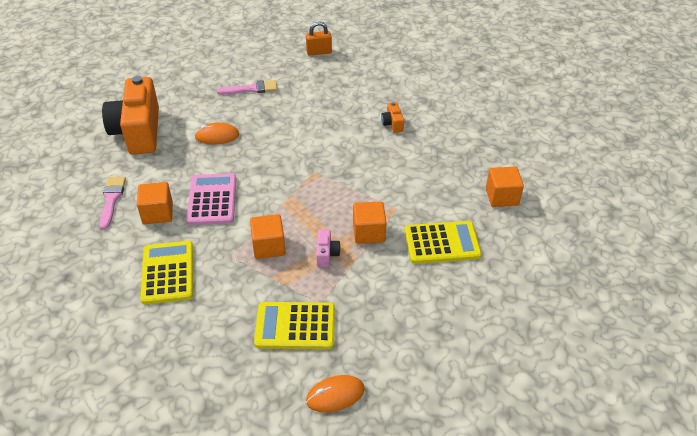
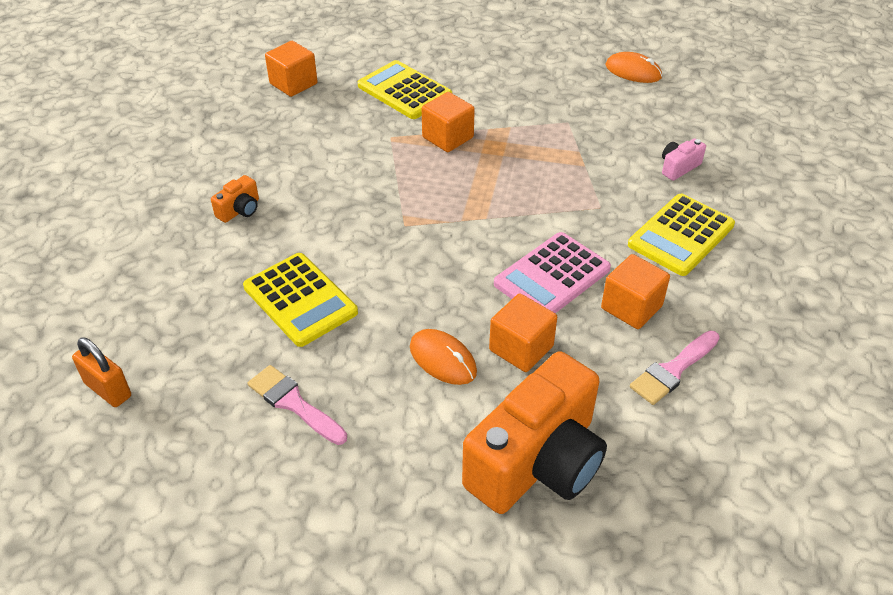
camera: 130 degrees left, 0 degrees up
orange cube [250,214,286,259] -> orange cube moved to [489,293,557,372]
yellow calculator [254,302,335,349] -> yellow calculator moved to [243,253,358,347]
pink camera [316,229,341,267] -> pink camera moved to [662,138,706,181]

